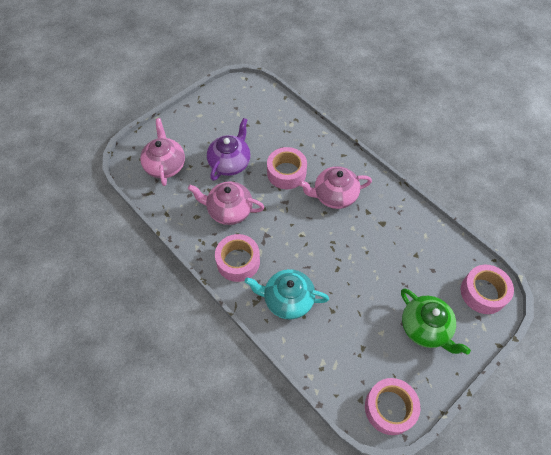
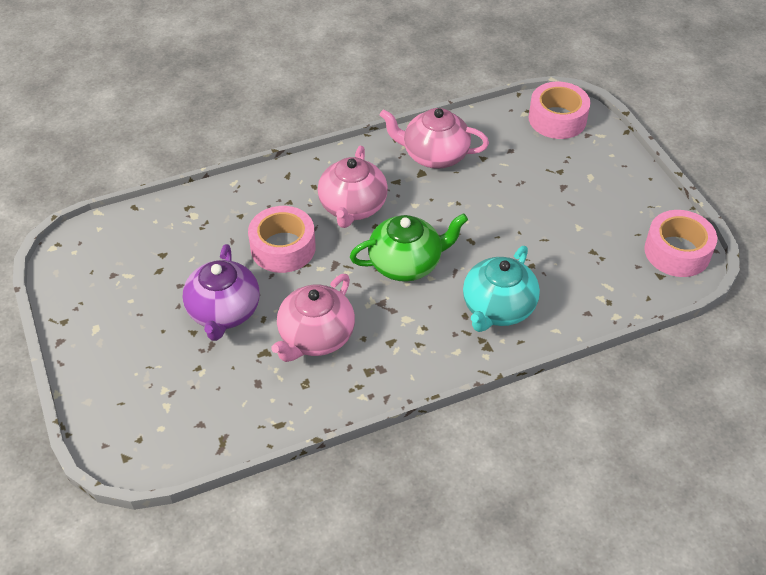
camera: 70 degrees left, 10 degrees down
pink teapot [140,118,185,186] -> pink teapot moved to [380,108,489,169]
purple teapot [207,118,251,181] -> purple teapot turned 135 degrees counterclockwise [183,244,260,341]
pink tape [215,234,260,282] -> none
green teapot [401,288,471,354] -> green teapot moved to [350,213,468,282]

